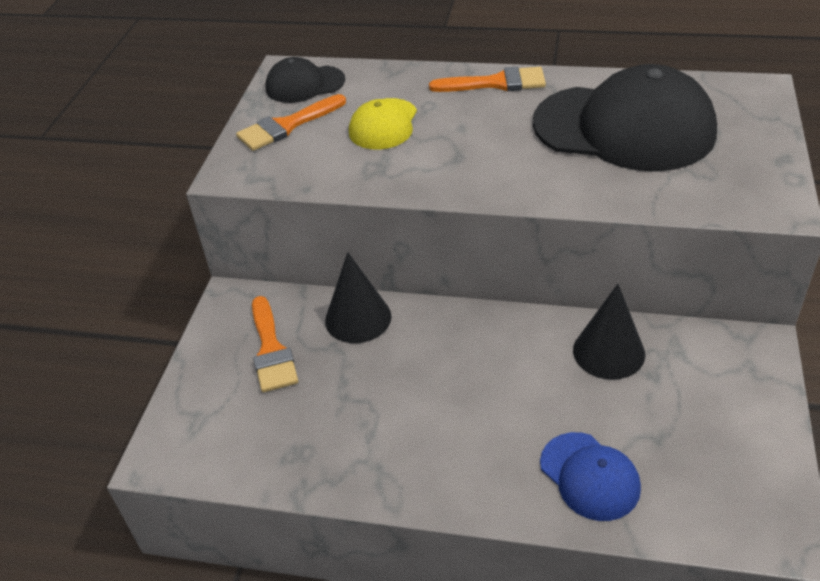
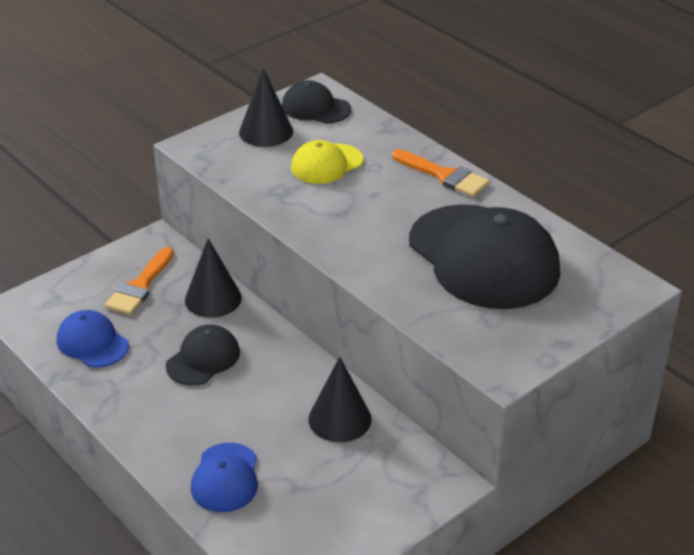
camera: 35 degrees right, 5 degrees down
orange brush [236,94,346,151] -> black cone [239,68,293,147]
none -> blue cap [57,310,129,368]
none -> black cap [166,325,240,385]

